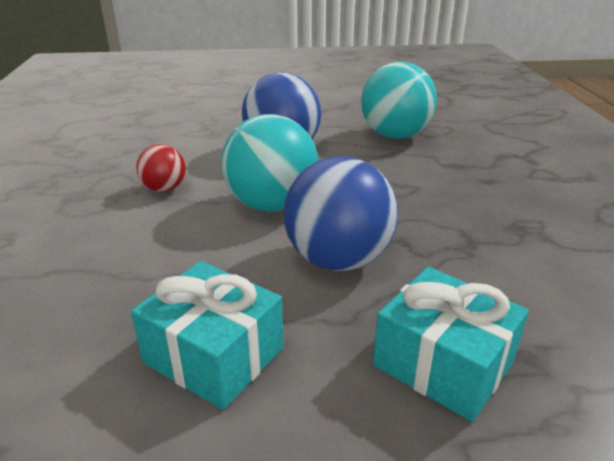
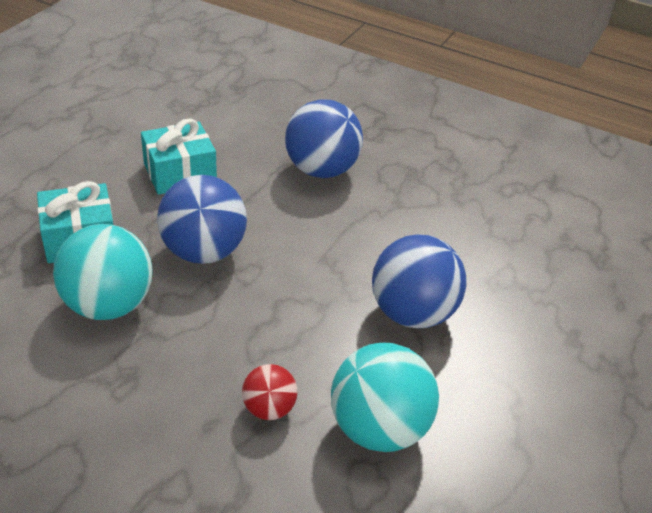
camera: 120 degrees right, 10 degrees up
red ball [136,144,186,192] -> red ball moved to [242,364,298,420]
turquoise ball [221,114,318,212] -> turquoise ball moved to [53,224,153,320]
none -> blue ball [285,99,363,178]

